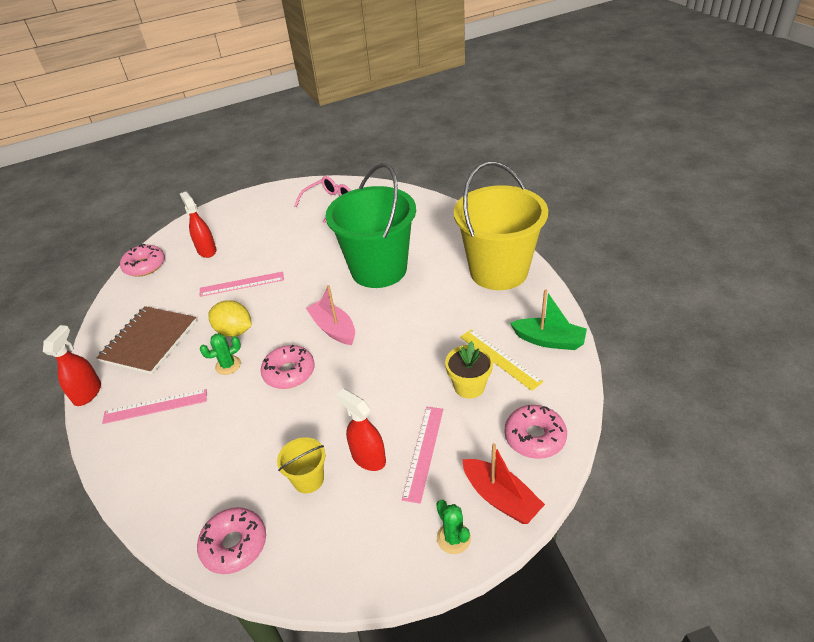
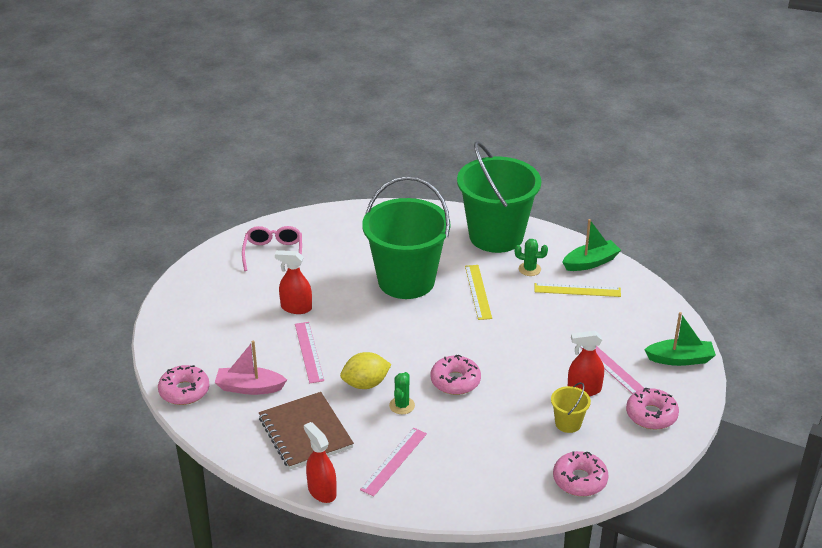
camera: 50 degrees left, 5 degrees down
red spray bottle [180,192,217,258] -> red spray bottle moved to [275,250,312,314]
pink ruler [200,272,284,297] -> pink ruler turned 45 degrees counterclockwise [295,322,324,383]
pink boat [306,285,355,345] -> pink boat moved to [215,341,287,395]
green cactus [436,500,471,554] -> green cactus moved to [515,239,548,276]
yellow flower pot [445,341,493,399] -> none
yellow bucket [454,161,548,290] -> green bucket [457,141,541,253]
red boat [462,443,545,524] -> green boat [644,312,716,366]
pink donut [505,405,567,459] -> pink donut moved to [626,388,679,429]
none -> yellow ruler [465,265,492,320]

